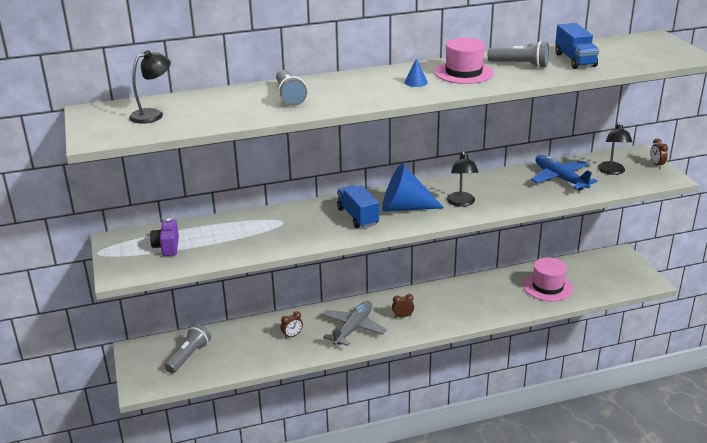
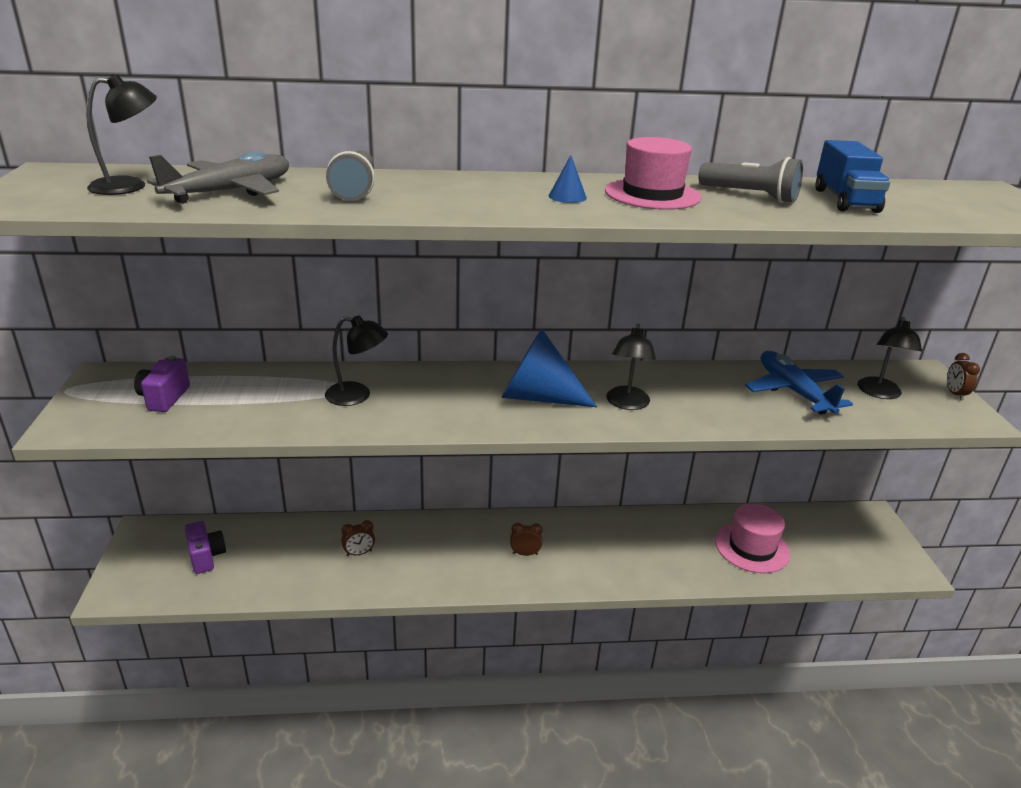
camera: 10 degrees right, 0 degrees up
grey flashlight [164,324,211,373] -> purple camera [185,521,226,574]
grey plane [322,301,387,346] -> grey plane moved to [147,151,289,204]
blue truck [337,185,379,228] -> none
none -> black lamp [325,315,388,406]

